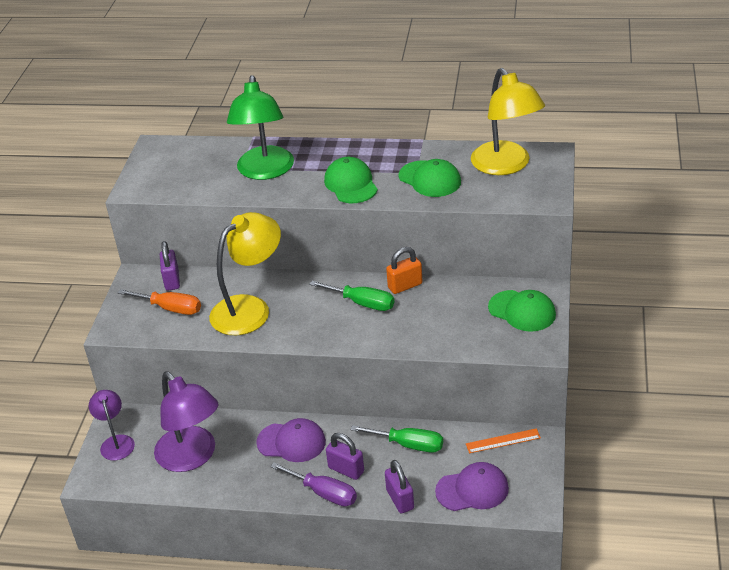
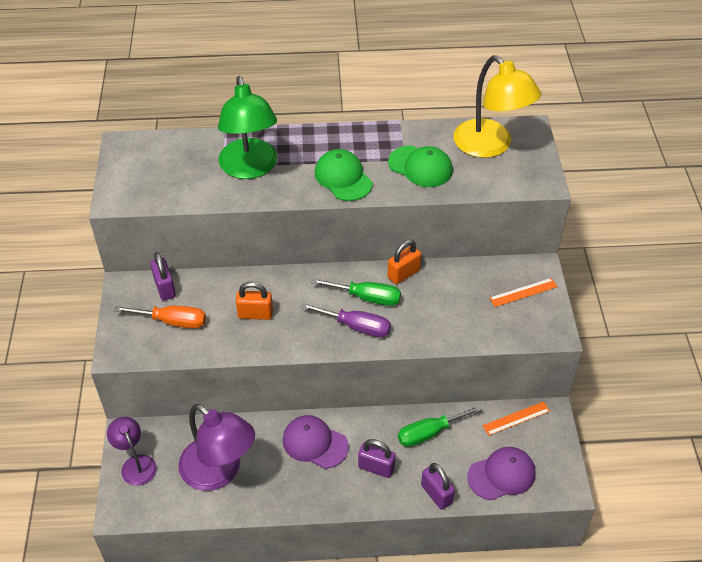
camera: 15 degrees left, 10 degrees up
yellow lamp [209,212,281,335] -> orange padlock [236,282,273,320]
purple cap [256,418,326,462] -> purple cap turned 150 degrees counterclockwise [283,415,349,469]
purple screwdriver [270,462,357,506] -> purple screwdriver moved to [301,303,391,337]
green screwdriver [350,425,443,453] -> green screwdriver turned 150 degrees clockwise [398,405,482,447]
green cap [488,290,556,332] -> orange ruler [489,278,557,307]

